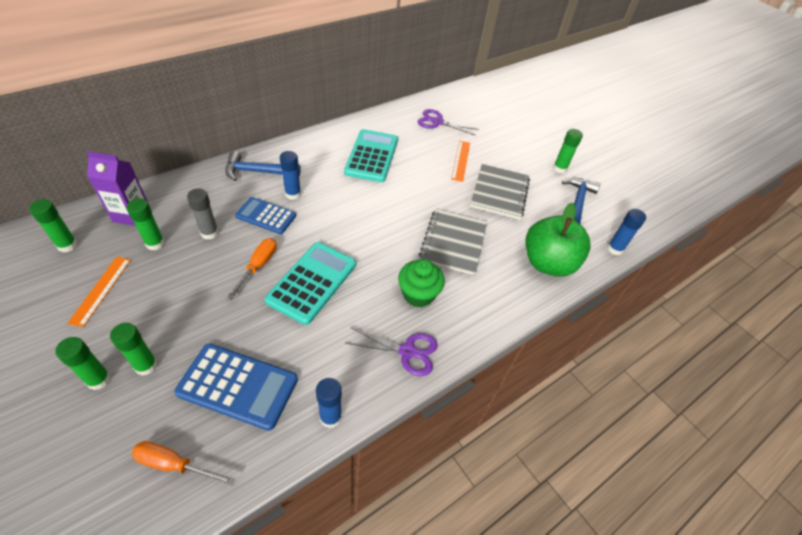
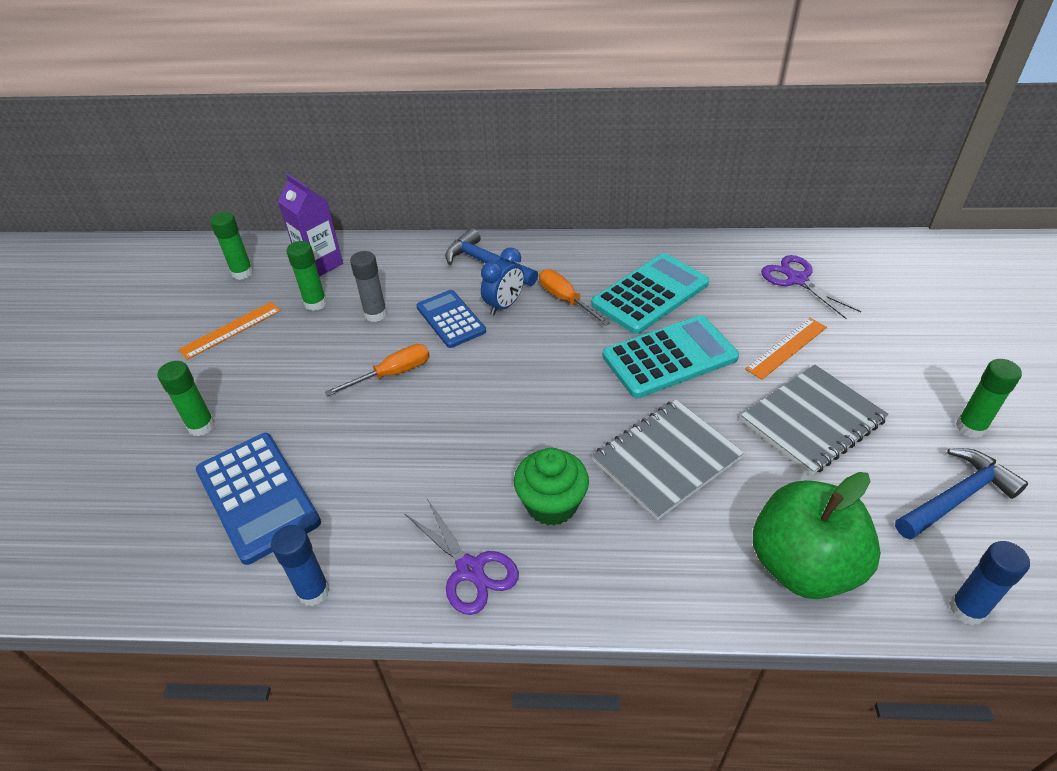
camera: 45 degrees right, 5 degrees down
green glue stick [55,337,111,390] -> none
orange screwdriver [132,441,235,485] -> orange screwdriver moved to [539,269,610,326]
turquoise calculator [265,242,356,325] -> turquoise calculator moved to [602,315,739,398]
blue glue stick [280,151,301,200] -> blue clock [481,247,524,315]

